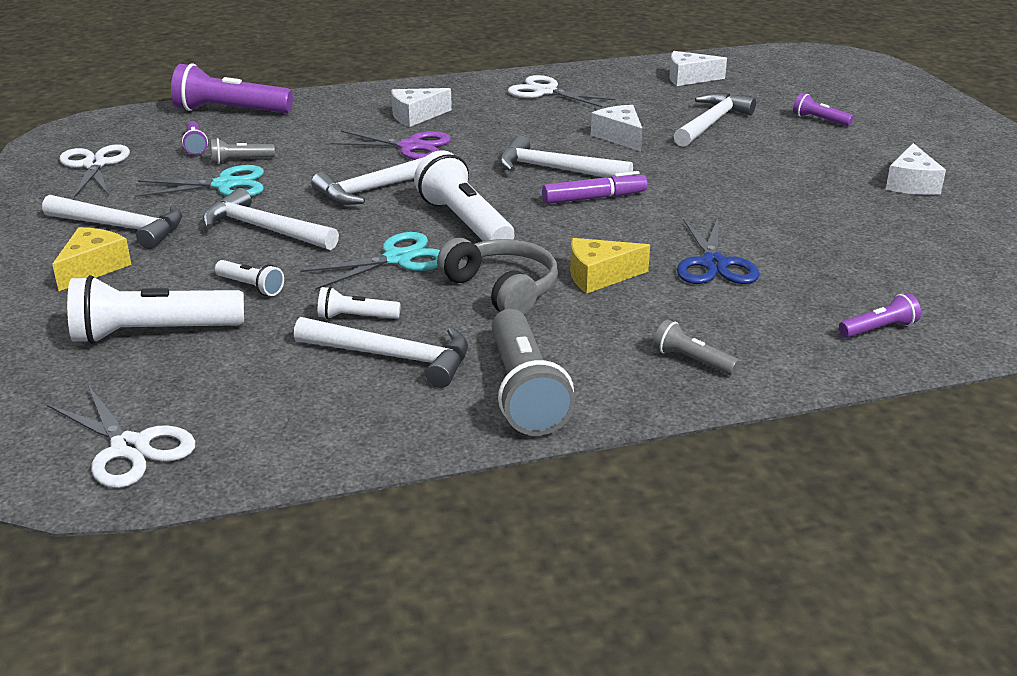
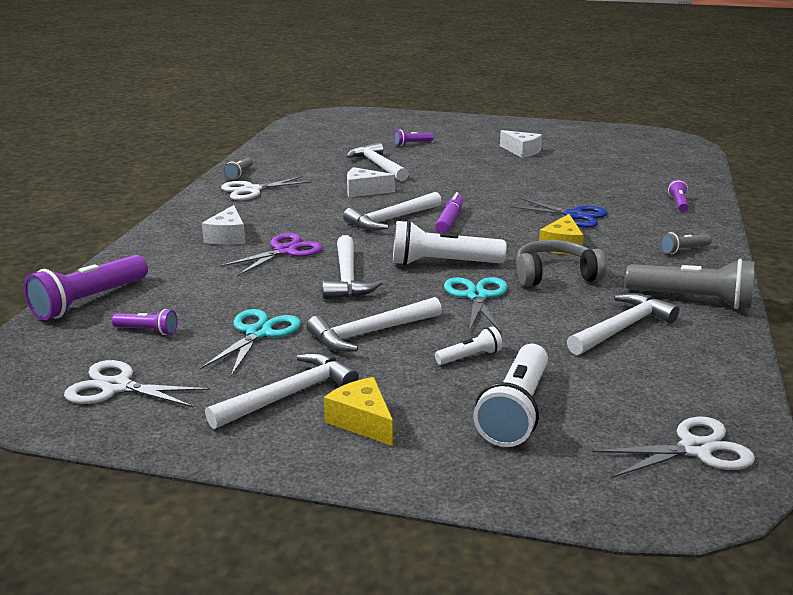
camera: 60 degrees left, 5 degrees down
grey flashlight [211,138,275,164] -> grey flashlight moved to [223,158,253,180]
white flashlight [318,287,401,319] -> none
white cheese [670,51,727,86] -> none

